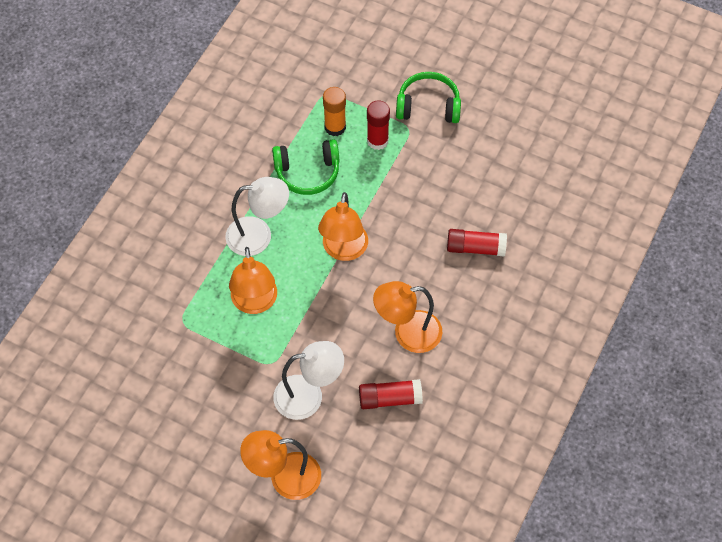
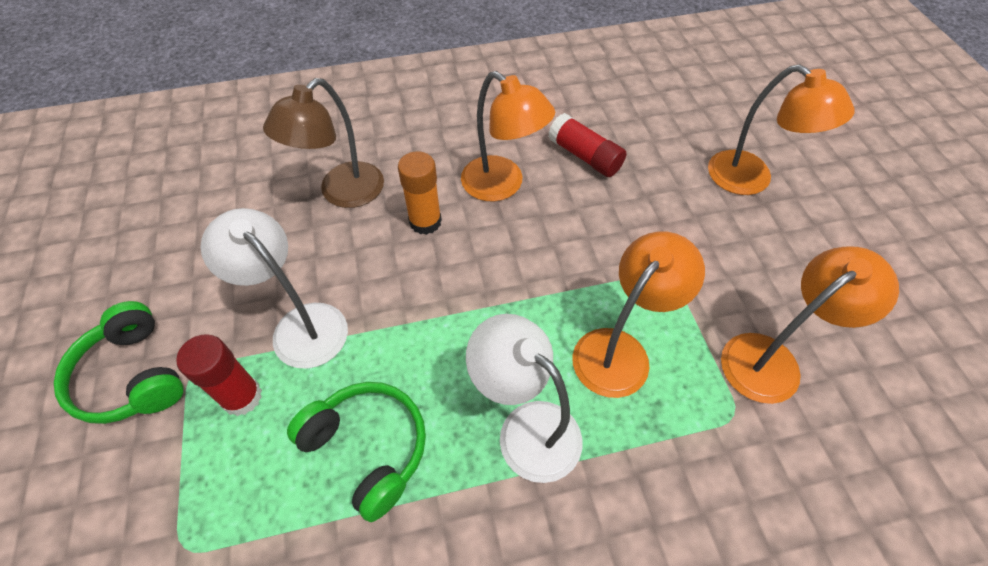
camera: 130 degrees left, 5 degrees down
white lamp [273,341,344,420] -> white lamp moved to [201,208,348,369]
orange lamp [318,192,368,261] -> orange lamp moved to [721,246,899,404]
orange glue stick [323,87,346,136] -> orange glue stick moved to [398,151,442,235]
red glue stick [447,229,507,257] -> brown lamp [263,78,384,208]

